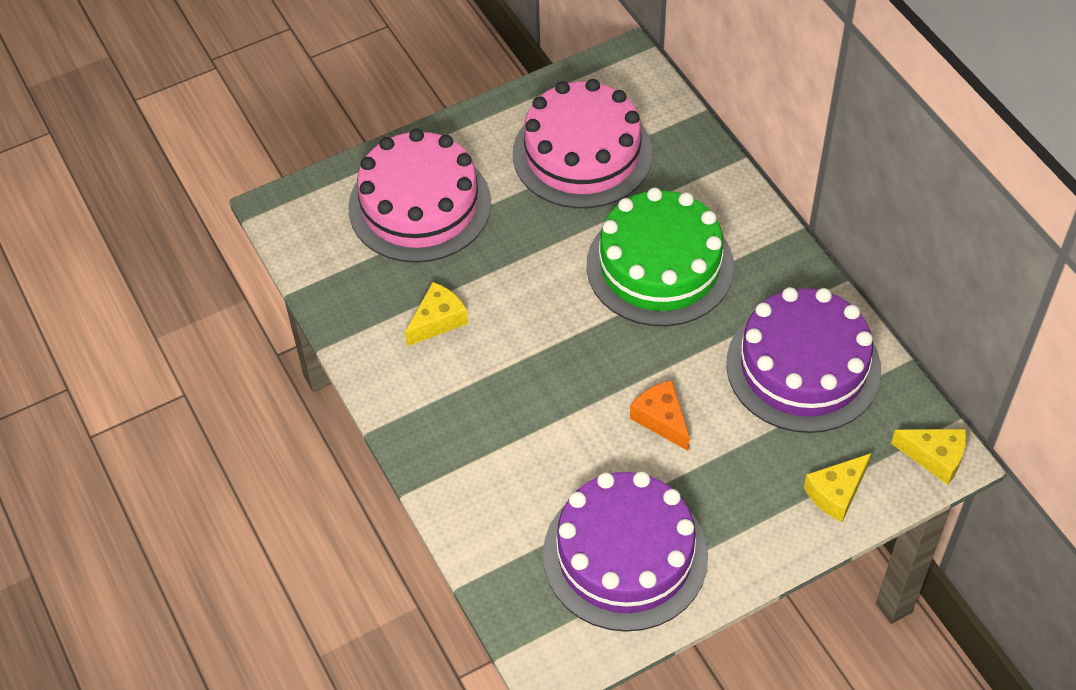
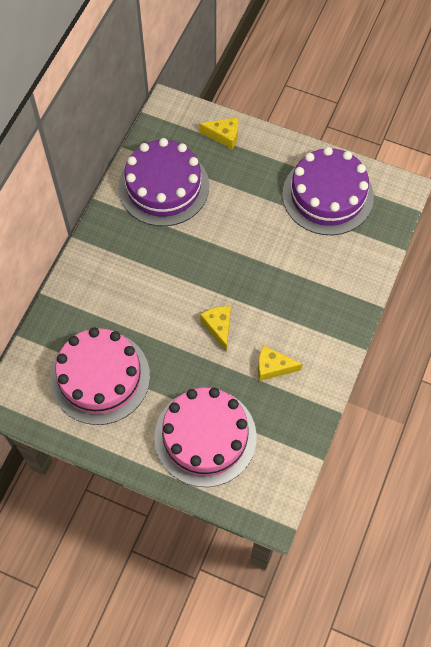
camera: 130 degrees left, 10 degrees up
green cake [587,188,734,326] -> none
orange cheese [630,380,690,451] -> none
yellow cheese [891,429,966,485] -> yellow cheese moved to [200,306,231,352]

